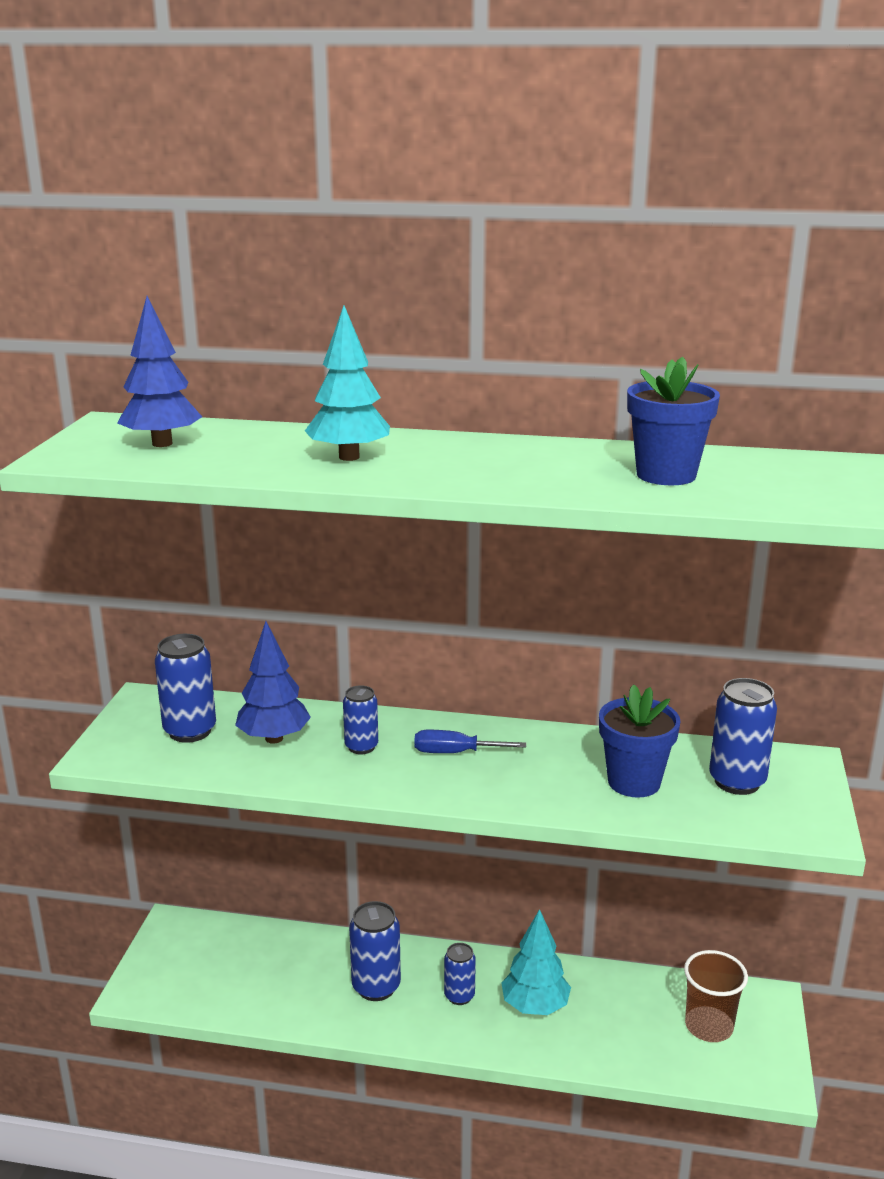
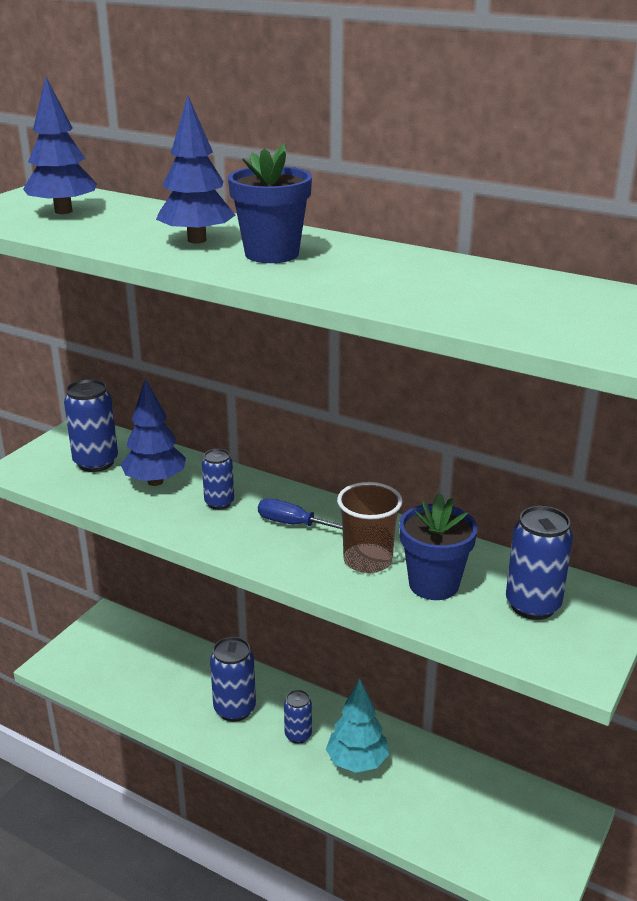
camera: 20 degrees right, 5 degrees up
turquoise tree [305,305,390,461] -> blue tree [156,96,236,244]
blue flower pot [627,357,720,486] -> blue flower pot moved to [228,144,312,263]
brown cup [684,950,748,1042] -> brown cup moved to [337,482,402,573]

